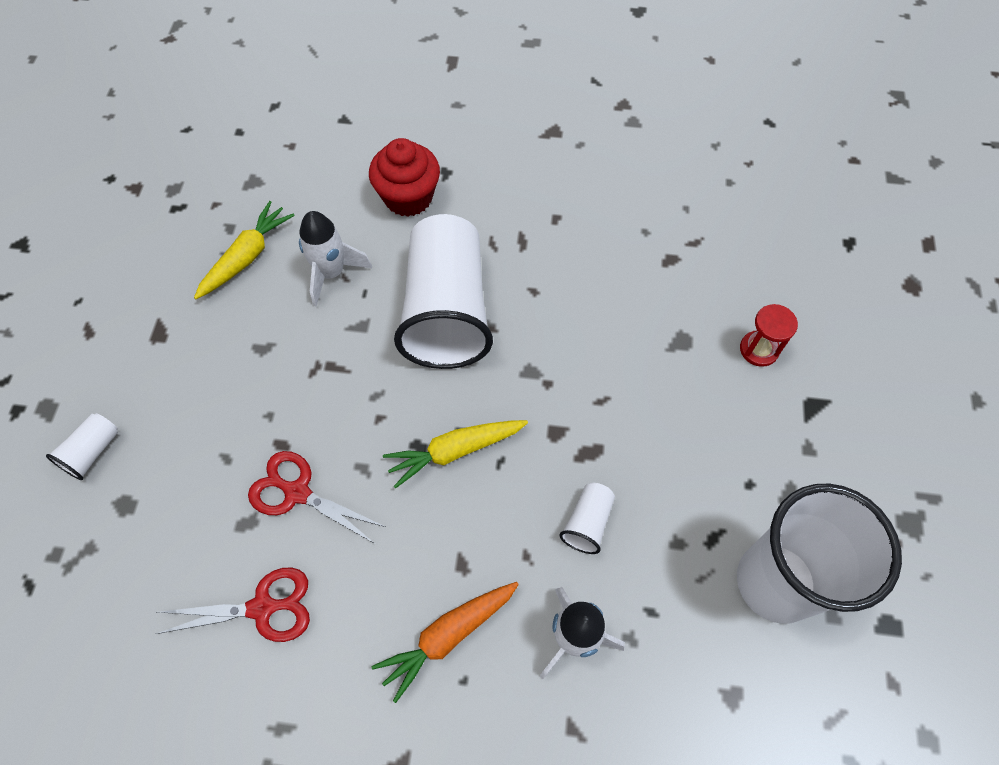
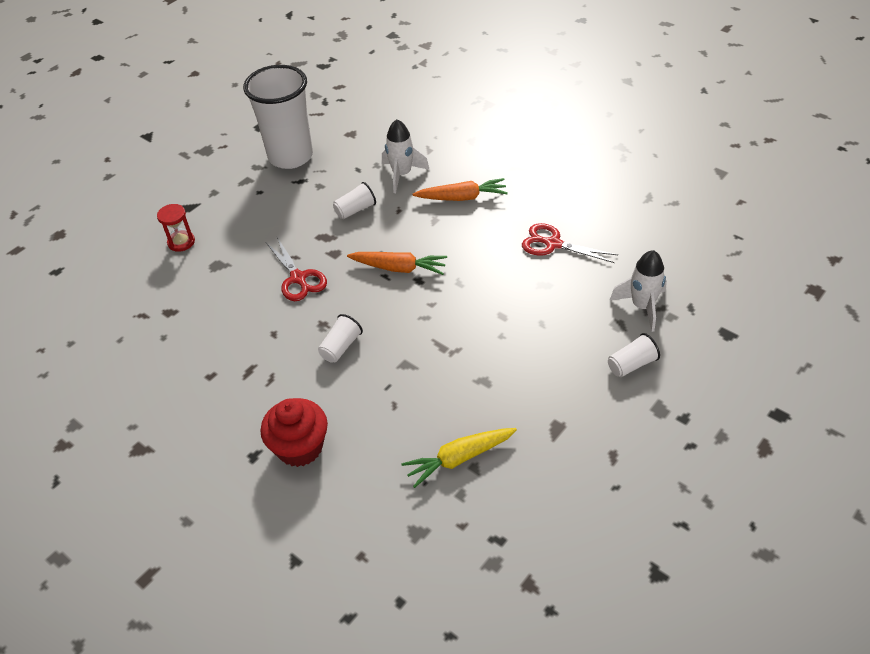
camera: 145 degrees left, 15 degrees down
red scissors [248,451,385,544] -> red scissors moved to [266,237,327,301]
white rocket [299,211,372,307] -> white rocket moved to [610,250,667,332]
yellow carrot [383,420,528,489] -> orange carrot [347,252,447,275]
white cup [394,214,493,369] -> white cup [318,314,363,363], size x0.41

